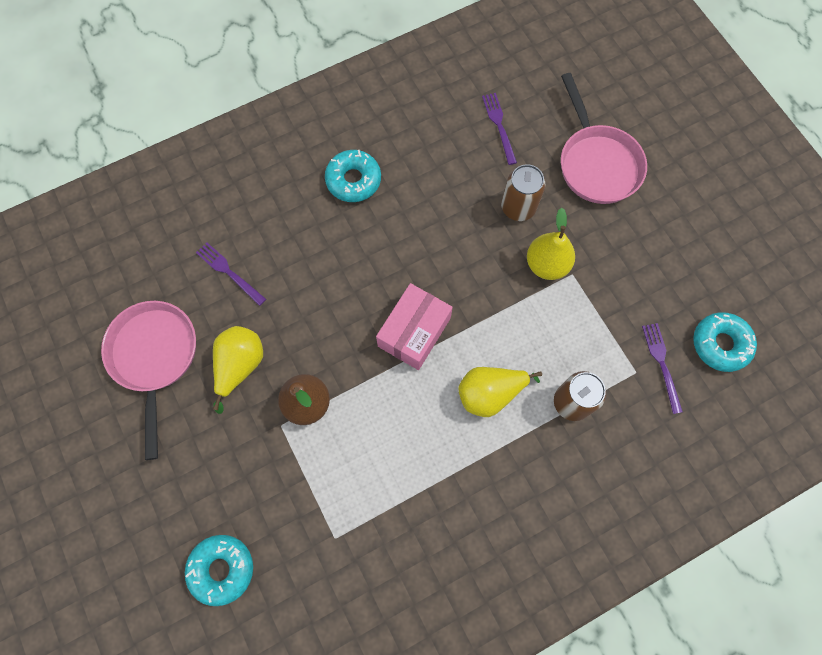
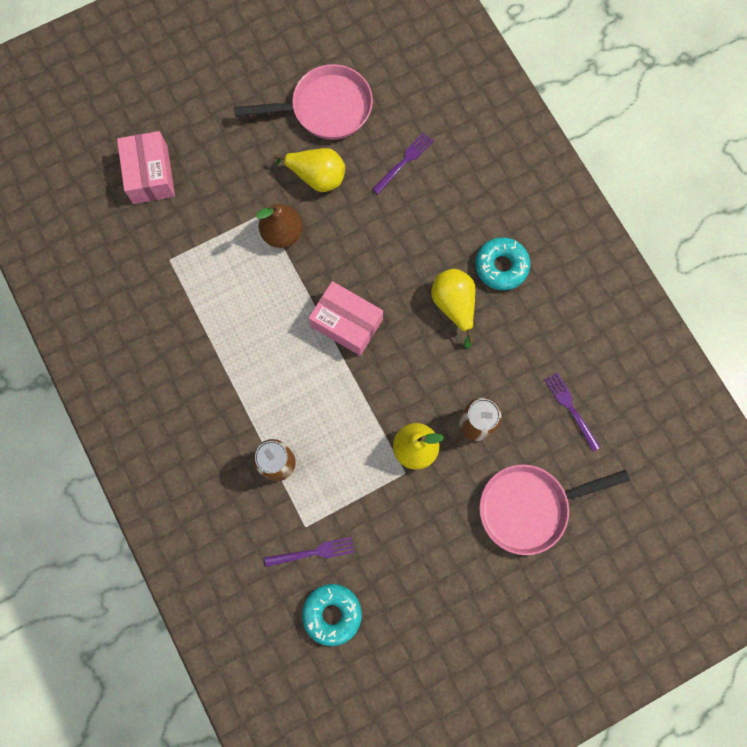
camera: 90 degrees right, 5 degrees up
turquoise donut [185,535,253,606] -> pink box [117,131,175,204]
yellow pear [459,367,542,417] -> yellow pear moved to [431,269,475,349]
purple fork [482,93,517,165] -> purple fork turned 105 degrees counterclockwise [544,373,600,452]

